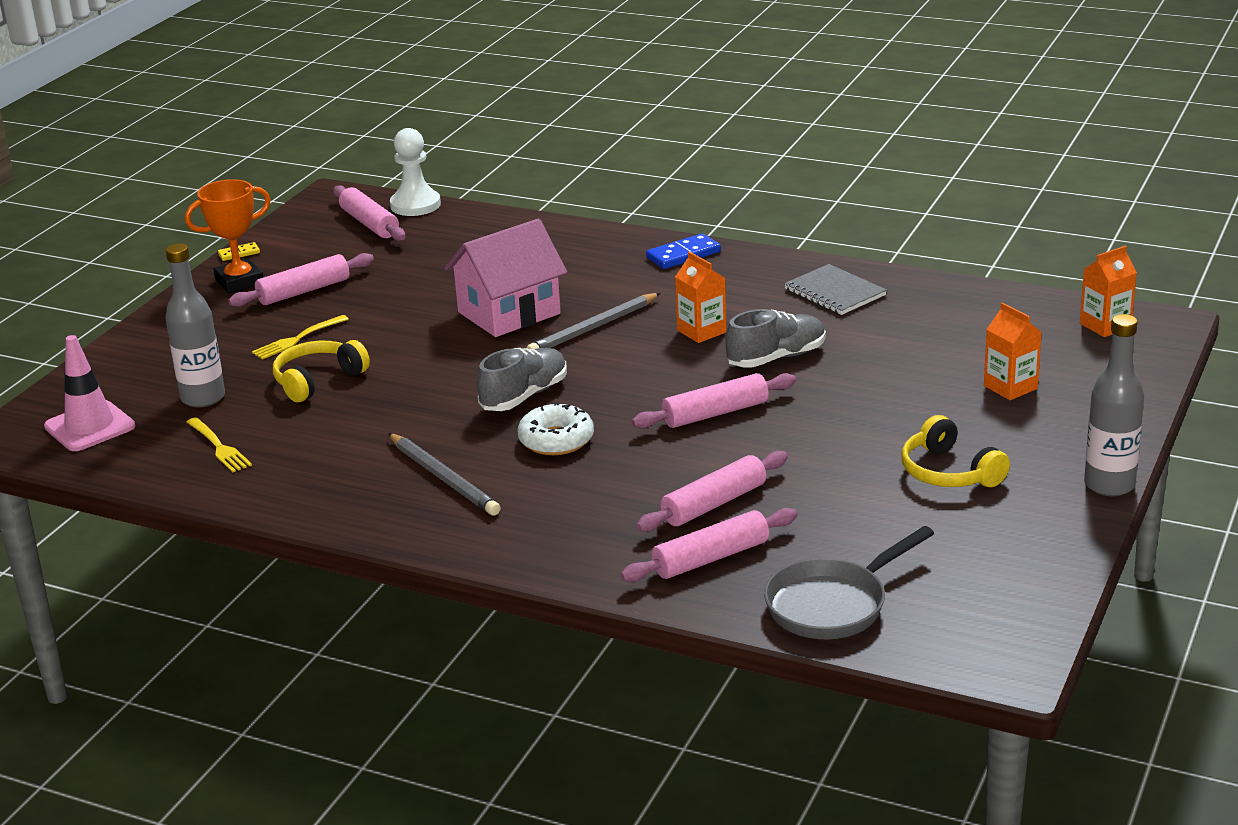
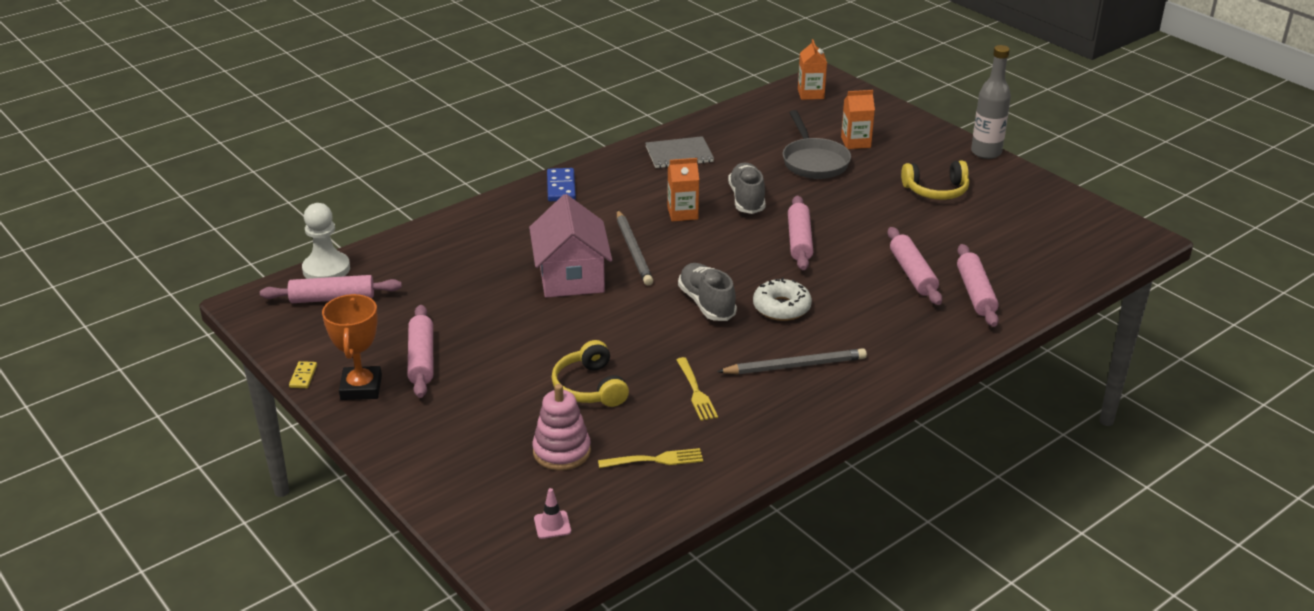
camera: 65 degrees left, 5 degrees up
pink traffic cone [44,335,135,451] -> pink traffic cone [534,488,571,539], size x0.49
grey bottle [165,243,225,407] -> pink stacking toy [532,384,591,470]
yellow fork [252,315,349,360] -> yellow fork moved to [677,357,718,421]
grey pan [764,526,934,639] -> grey pan moved to [783,110,851,179]

